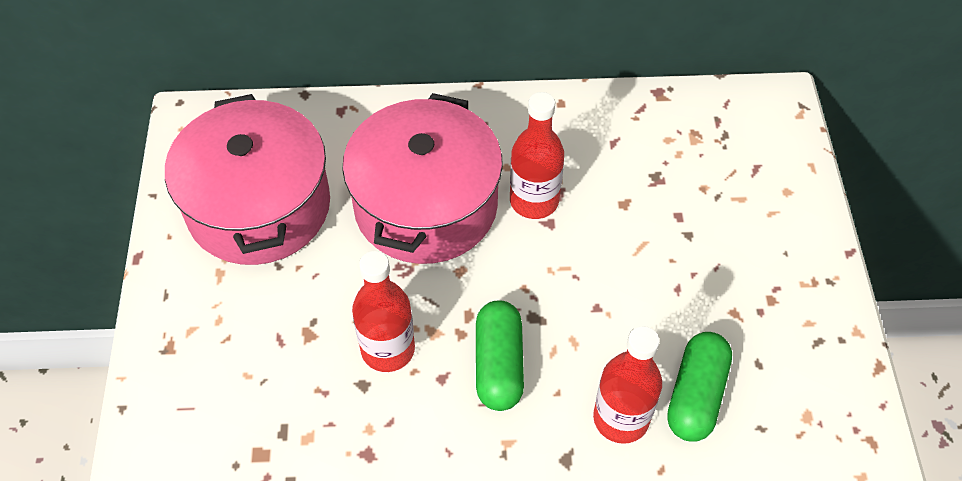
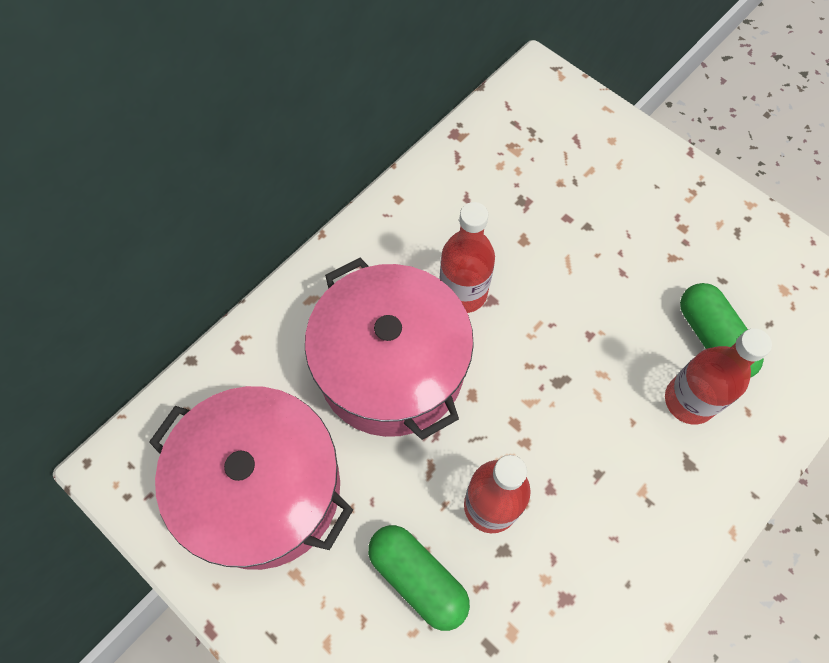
camera: 45 degrees left, 10 degrees up
green capsule [476,300,524,411] -> green capsule moved to [368,525,470,631]

